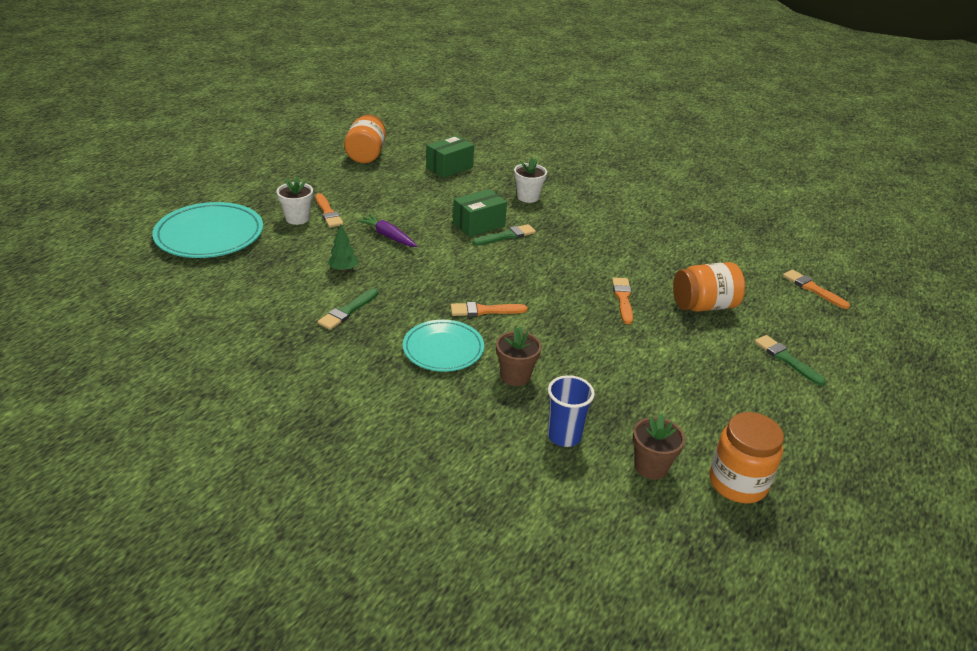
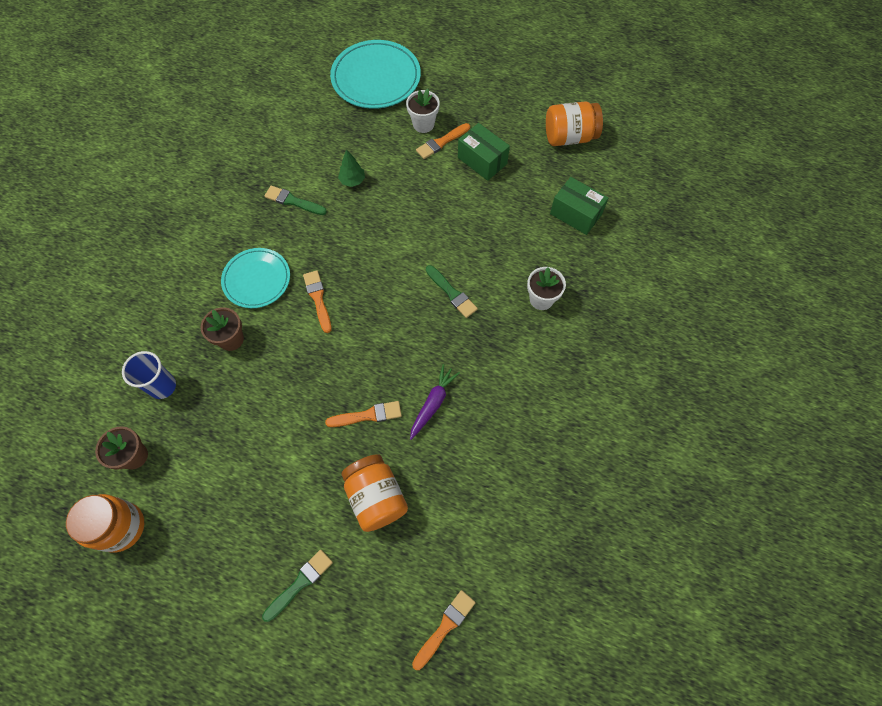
camera: 80 degrees right, 30 degrees up
purple carrot [357,214,418,247] -> purple carrot moved to [410,364,460,440]
green box [453,189,507,237] -> green box moved to [458,123,510,181]

